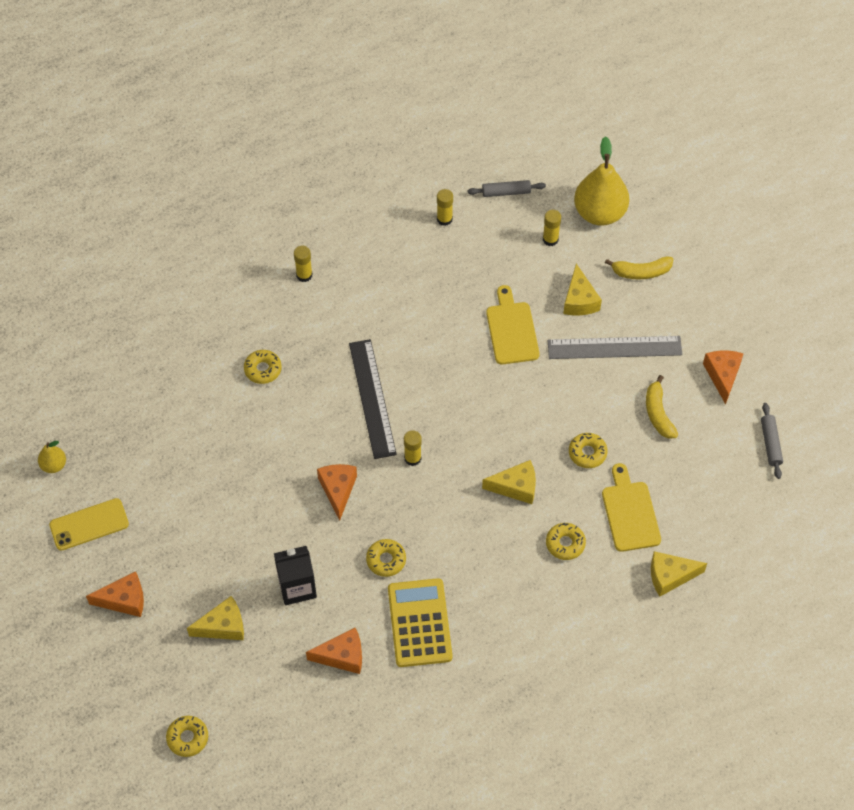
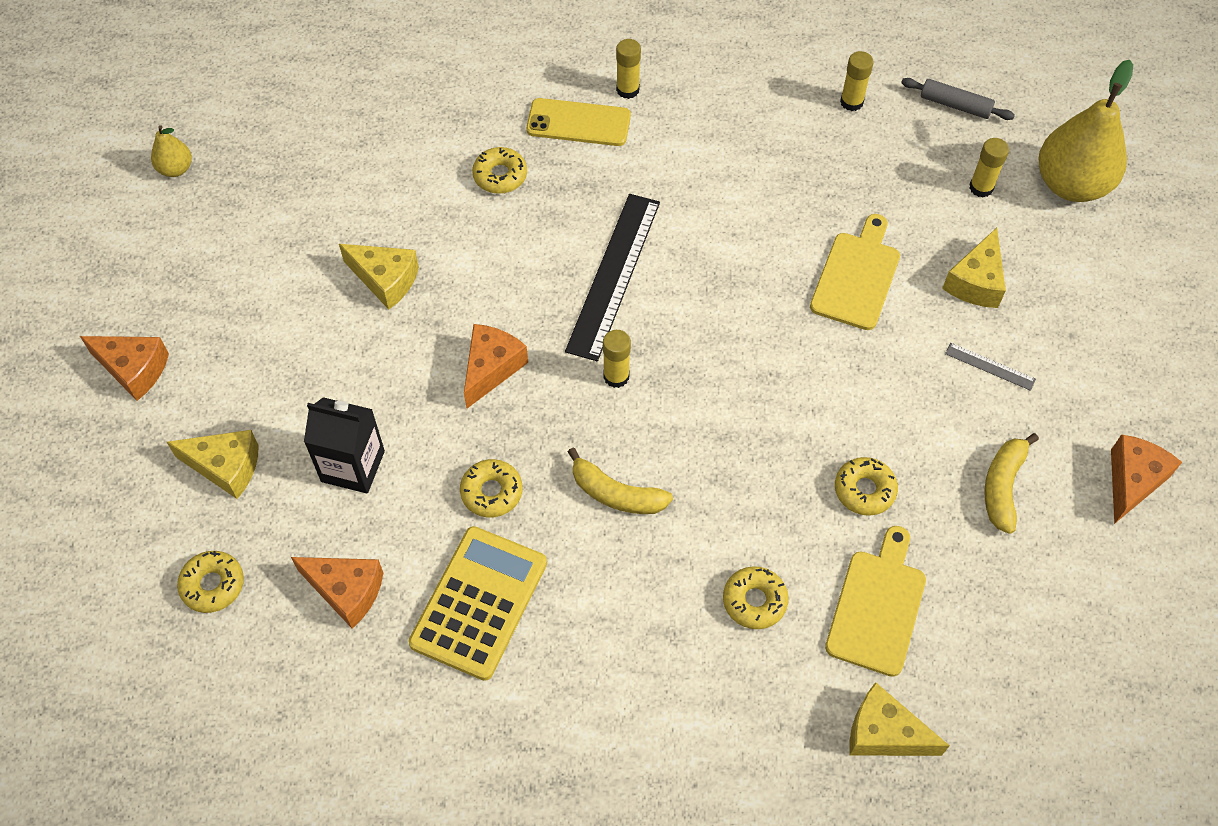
camera: 30 degrees right, 0 degrees up
yellow phone [49,498,129,551] -> yellow phone moved to [526,98,631,146]
yellow donut [166,716,208,757] -> yellow donut moved to [177,551,244,613]
yellow cheese [482,460,536,504] -> yellow cheese moved to [339,244,419,310]
grey ruler [548,336,682,359] -> grey ruler [945,343,1036,391], size x0.43
yellow banana [605,257,673,279] -> yellow banana moved to [568,447,673,514]
grey rolling pin [761,403,783,479] -> none

